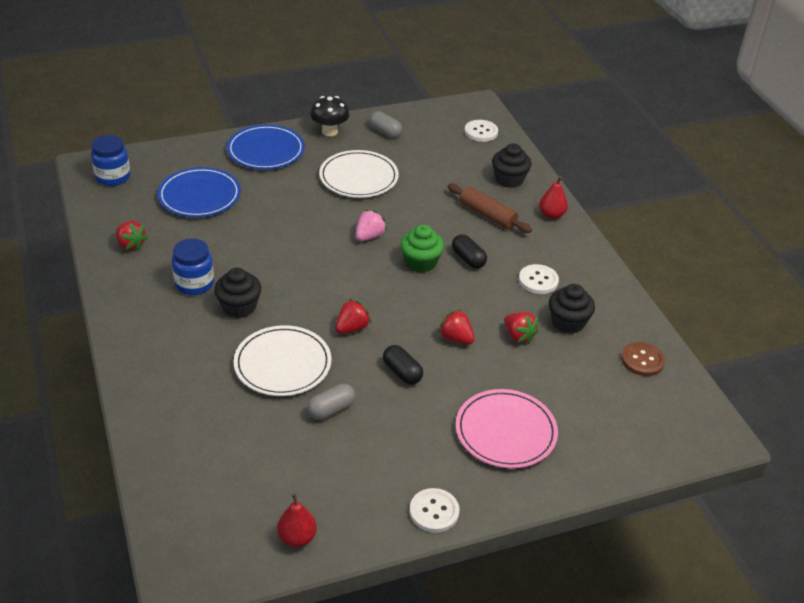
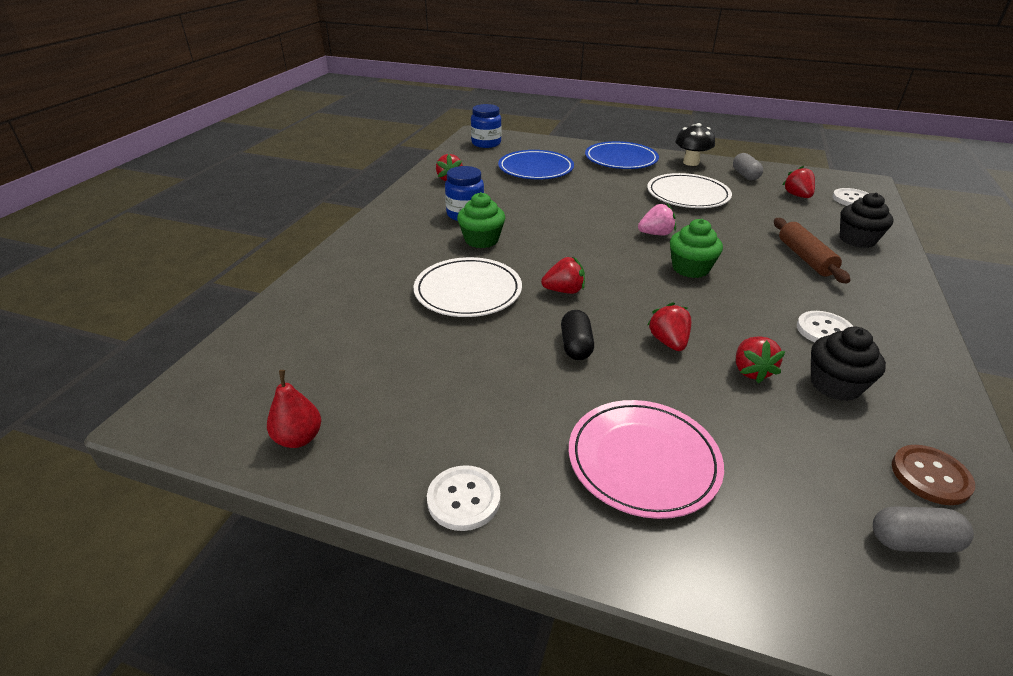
camera: 40 degrees right, 5 degrees down
black cupcake [214,268,261,318] -> green cupcake [457,192,505,248]
grey capsule [307,383,356,420] -> grey capsule moved to [873,506,974,553]
black capsule [452,234,487,269] -> none
red pear [539,176,568,219] -> none
none -> red strawberry [782,166,815,198]

